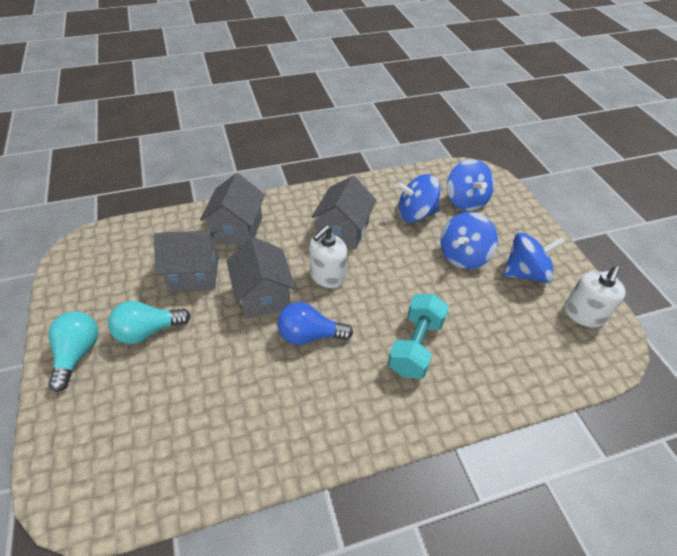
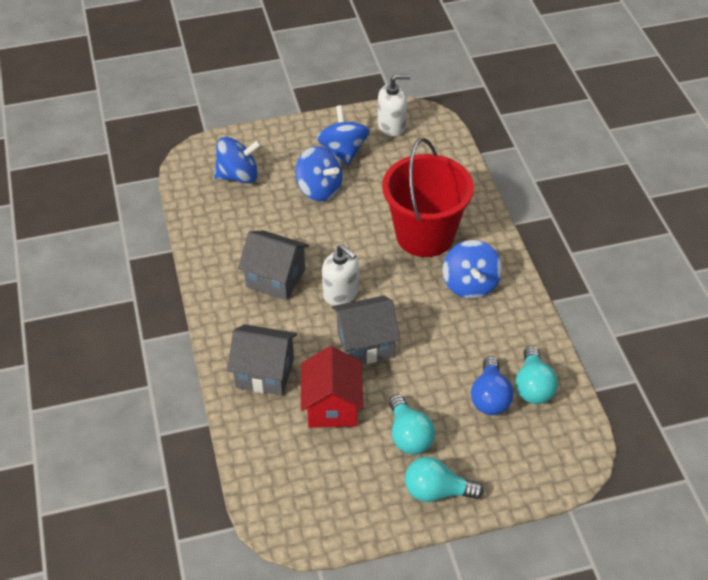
camera: 85 degrees left, 0 degrees up
grey house [154,230,219,291] -> red house [301,346,363,428]
blue light bulb [277,302,353,345] -> blue light bulb moved to [471,356,513,415]
turquoise dumbbell [388,294,449,379] -> red bucket [382,138,474,257]
blue spinning top [396,174,440,222] -> blue spinning top moved to [443,240,502,299]
white soap dispenser [564,266,626,328] -> white soap dispenser turned 45 degrees counterclockwise [378,74,410,136]
none -> turquoise light bulb [515,346,558,404]

